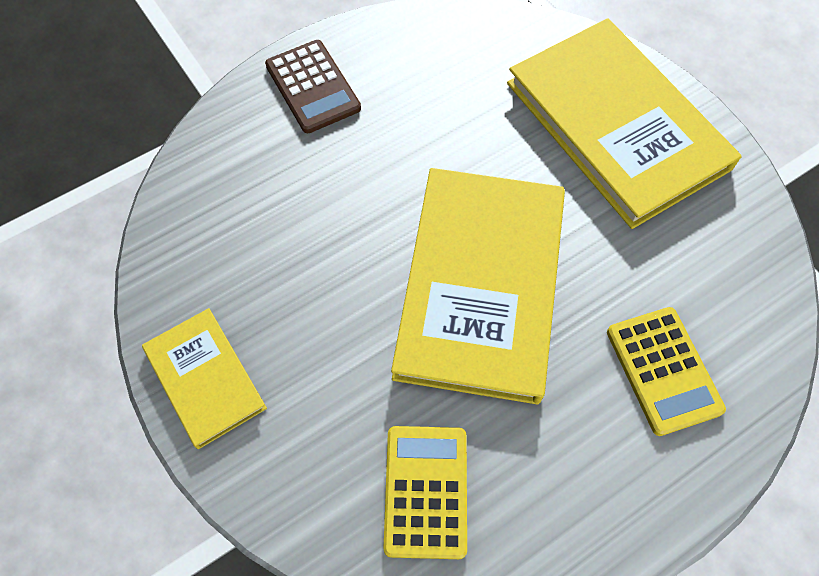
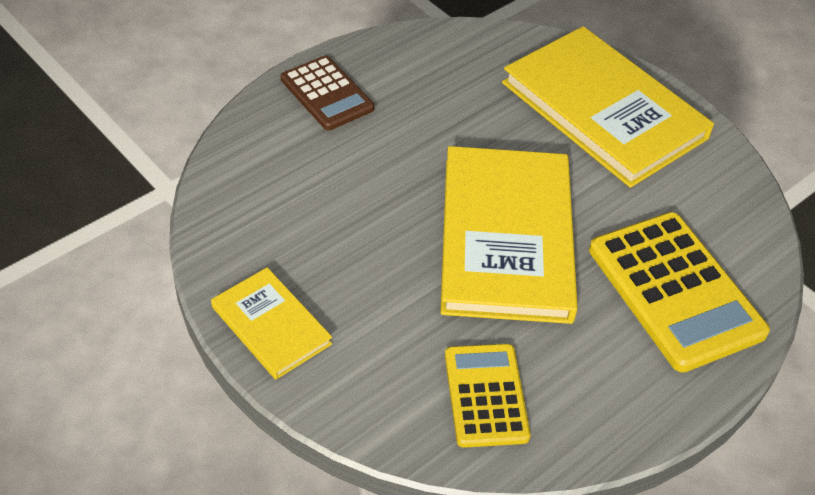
camera: 10 degrees left, 15 degrees down
yellow calculator [607,307,726,436] -> yellow calculator [589,212,770,373], size x1.64

